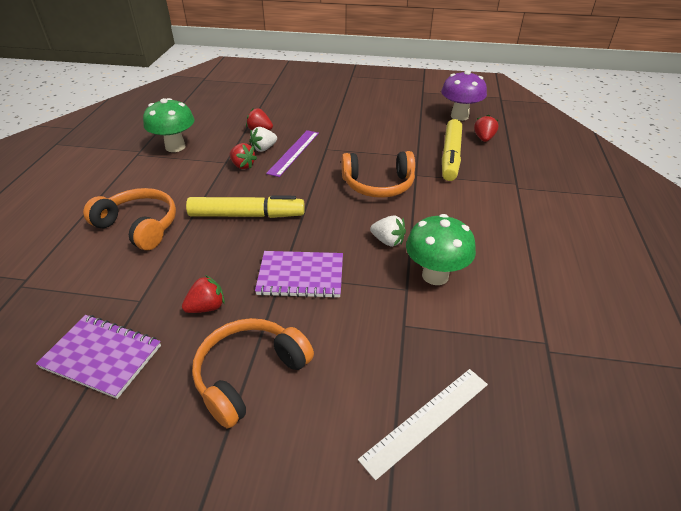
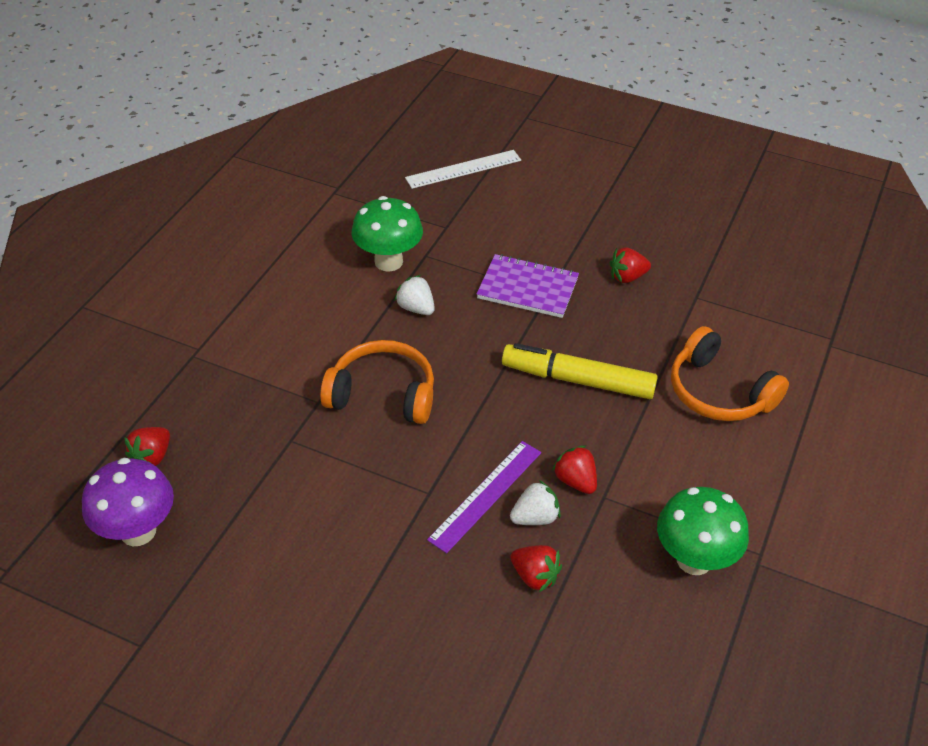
camera: 165 degrees left, 5 degrees up
purple notebook [36,315,161,399] -> none
orange headphones [192,318,314,428] -> none
yellow marker [442,119,462,181] -> none

